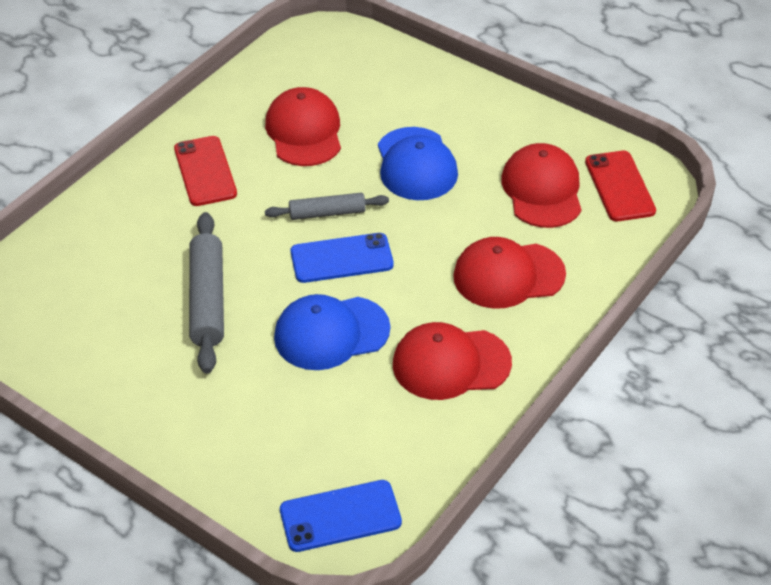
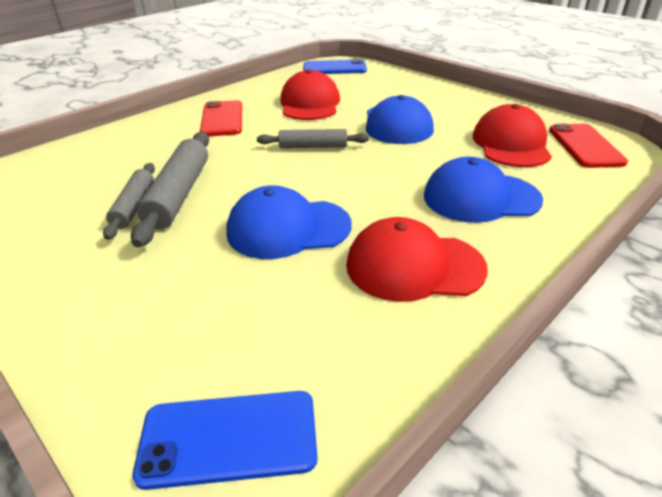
camera: 10 degrees right, 10 degrees down
blue phone [291,233,394,283] -> blue phone moved to [304,59,367,74]
red cap [453,237,566,309] -> blue cap [424,157,543,223]
none -> grey rolling pin [103,163,155,240]

